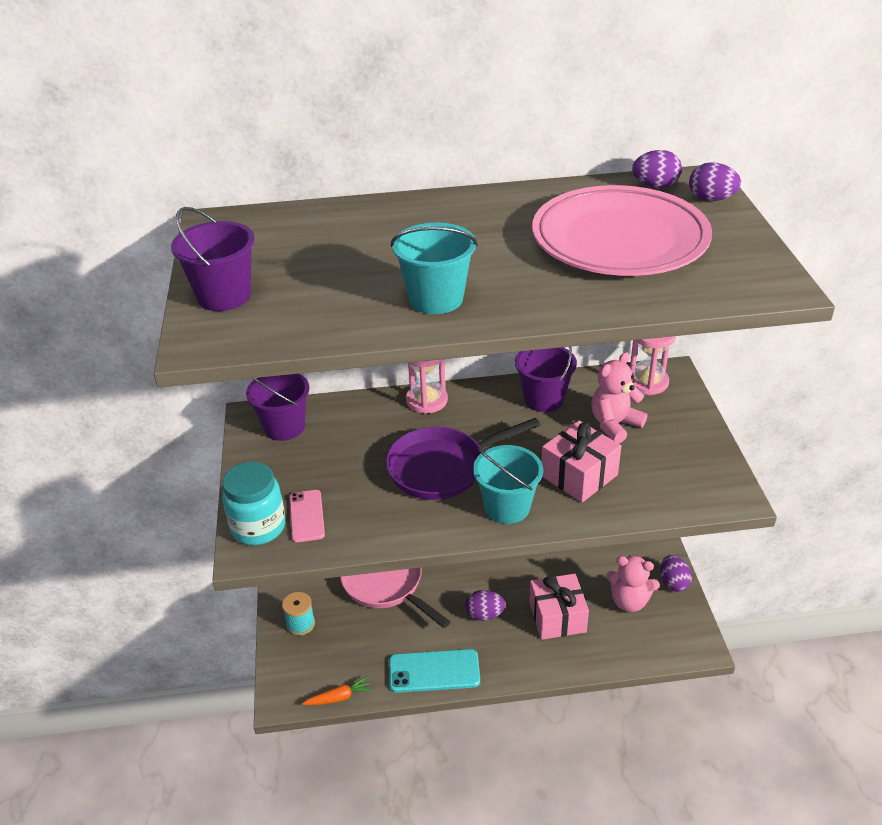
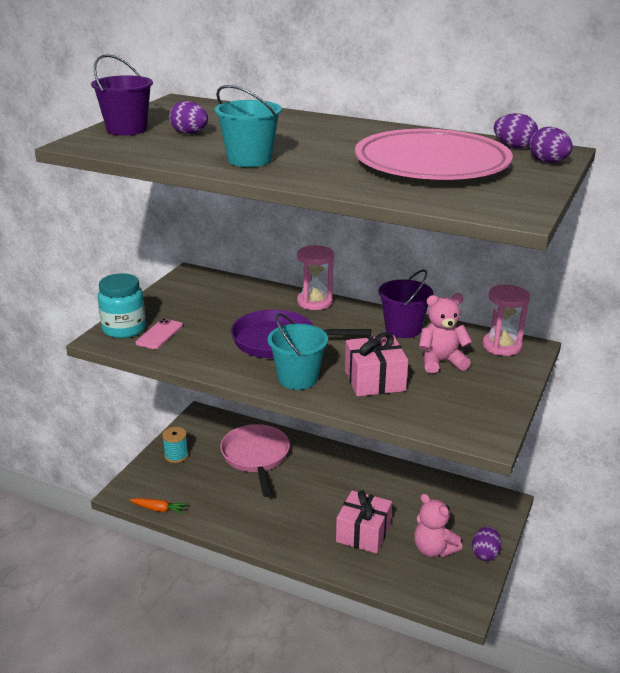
camera: 30 degrees right, 10 degrees down
purple bucket [246,374,309,441] -> none
turquoise phone [389,649,480,693] -> none
purple egg [465,590,506,621] -> purple egg moved to [169,101,208,134]

